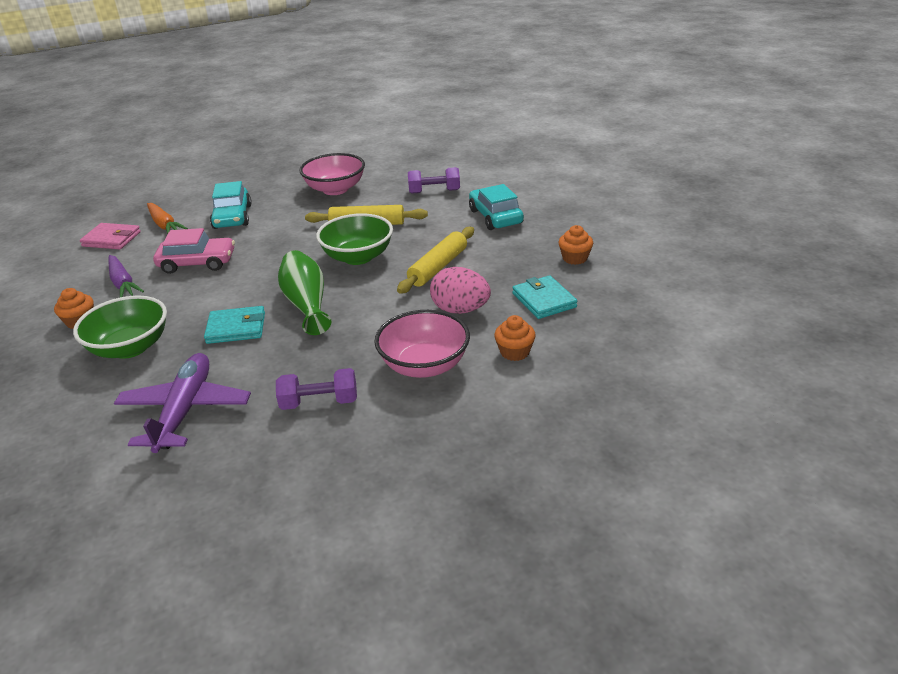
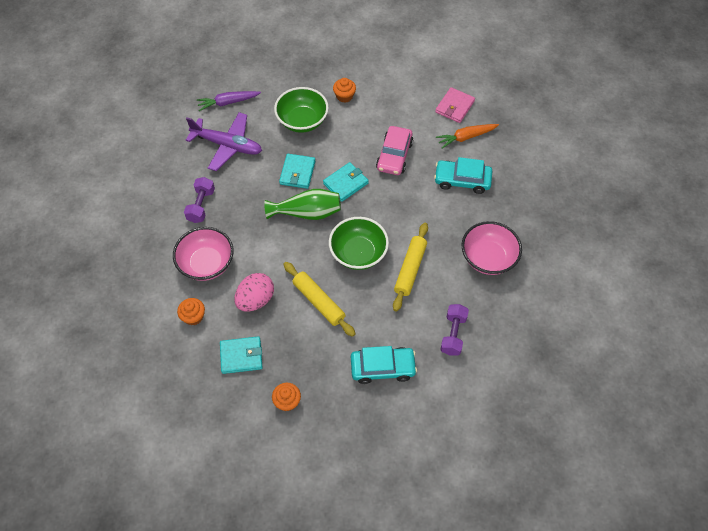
camera: 105 degrees right, 25 degrees up
purple carrot [108,255,144,297] -> purple carrot moved to [196,91,261,111]
none -> turquoise wallet [323,162,369,202]

